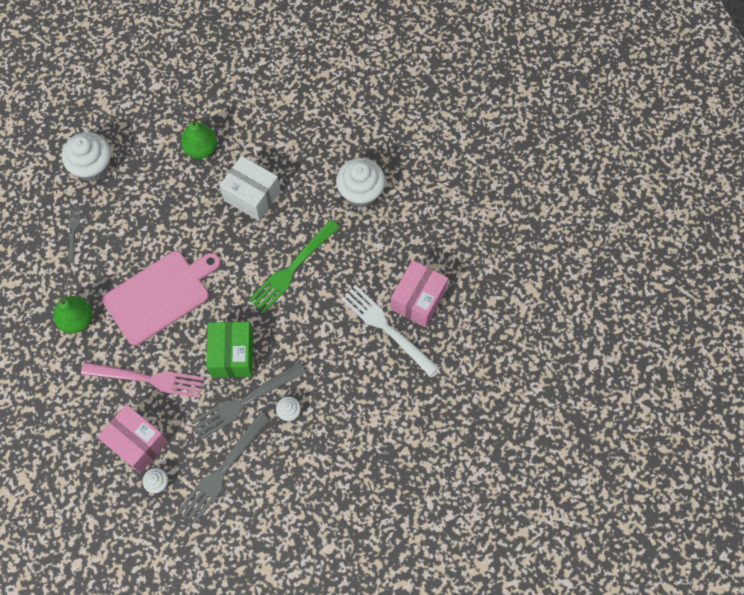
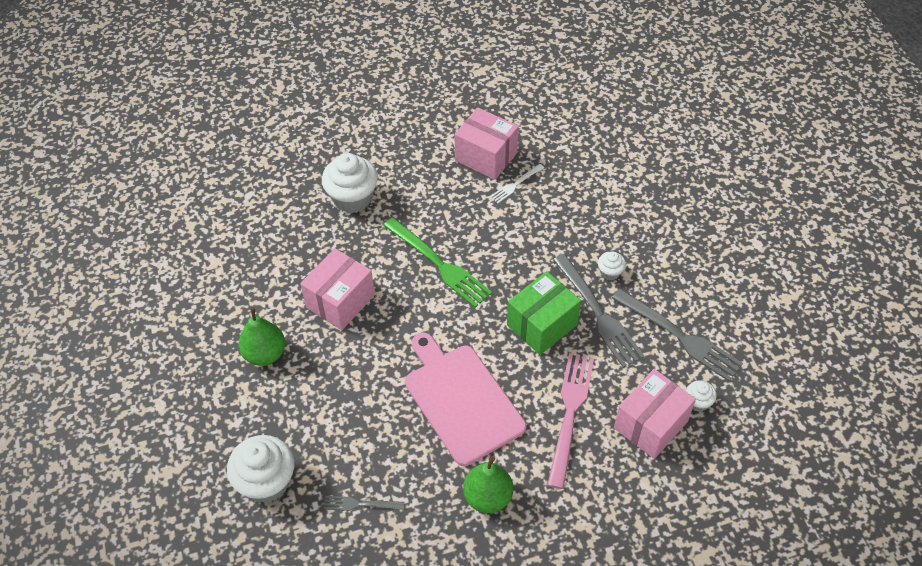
camera: 85 degrees left, 15 degrees down
green box [206,322,253,377] -> green box turned 45 degrees counterclockwise [507,271,581,355]
white box [219,156,281,221] -> pink box [300,248,375,330]
white fork [341,285,439,376] -> white fork [490,164,544,203], size x0.51

